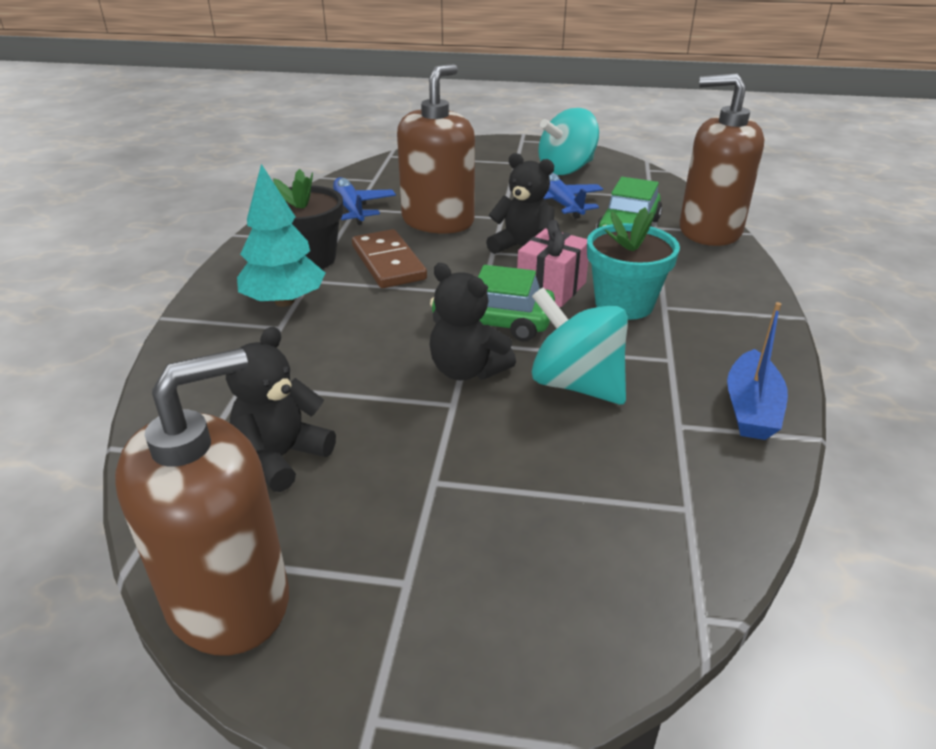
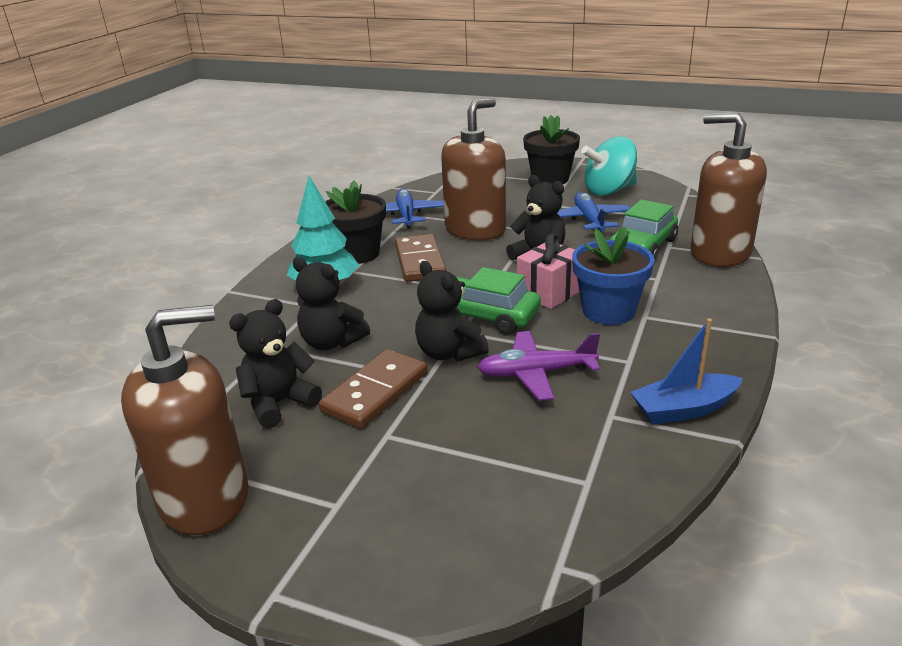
camera: 15 degrees right, 5 degrees down
turquoise spinning top [532,287,628,405] -> purple plane [477,331,600,401]
turquoise flower pot [587,207,680,320] -> blue flower pot [572,227,655,325]
blue boat [727,302,788,440] -> blue boat turned 45 degrees clockwise [630,318,743,425]
none -> black teddy bear [292,257,370,350]
none -> brown domino [319,349,428,429]
none -> black flower pot [523,115,580,184]

